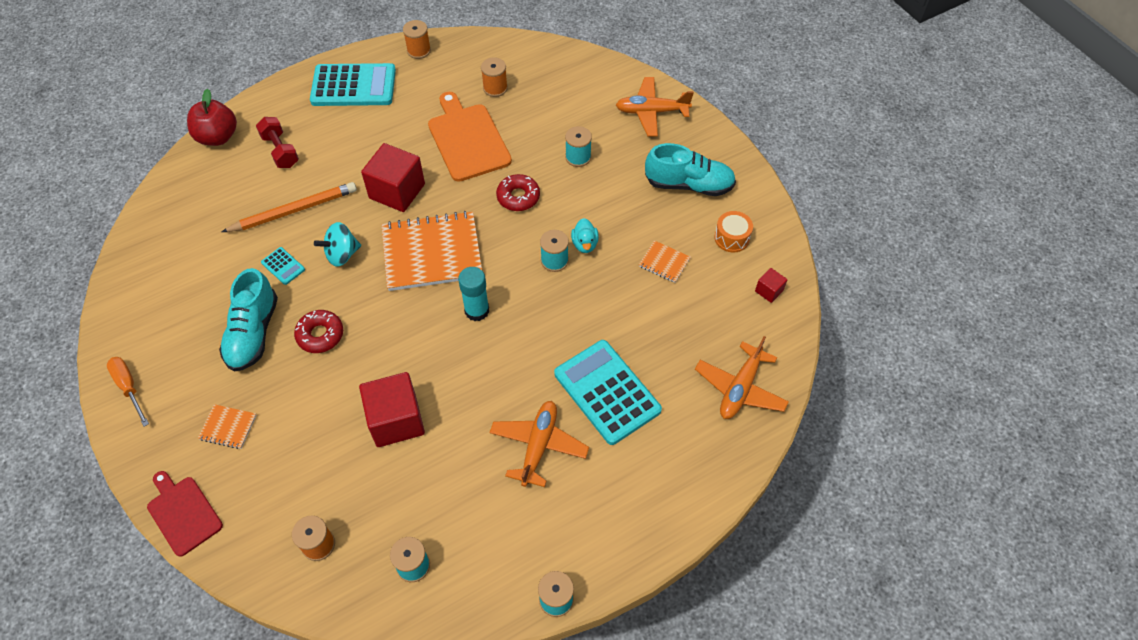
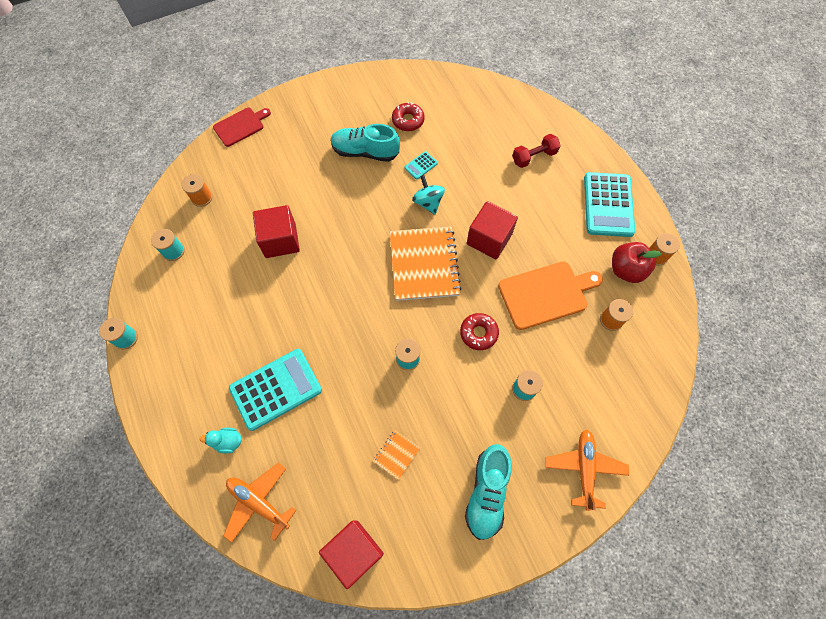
camera: 95 degrees right, 10 degrees up
orange screwdriver [107,357,149,427] -> none
red apple [187,88,237,146] -> red apple moved to [612,242,662,283]
orange notebook [198,404,257,449] -> none
orange pencil [222,182,357,232] -> none
red donut [294,310,343,353] -> red donut moved to [392,102,425,131]
turquoise glue stick [458,267,489,321] -> none
orange plane [489,401,589,487] -> none
turquoise duck [571,218,599,253] -> turquoise duck moved to [200,428,242,453]
orange drum [714,211,753,252] -> none
red cube [755,268,787,303] -> red cube [319,520,384,589], size x2.14

